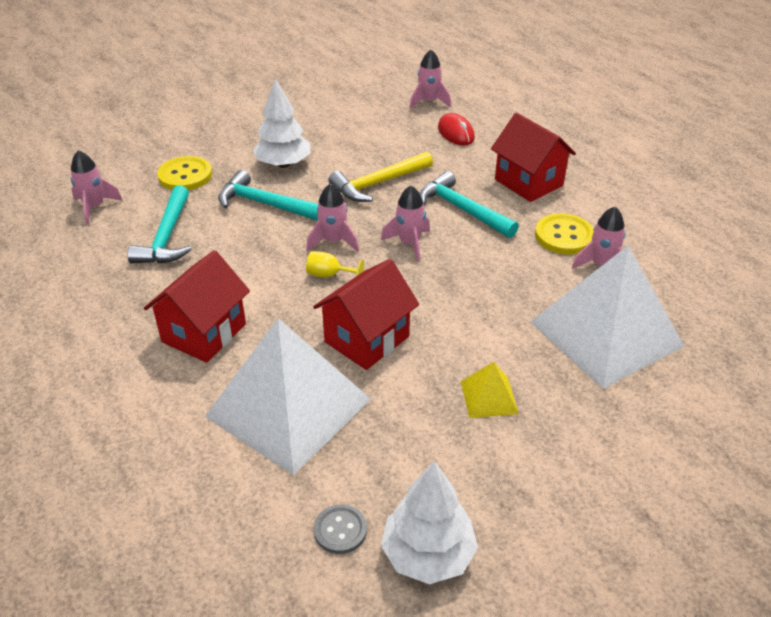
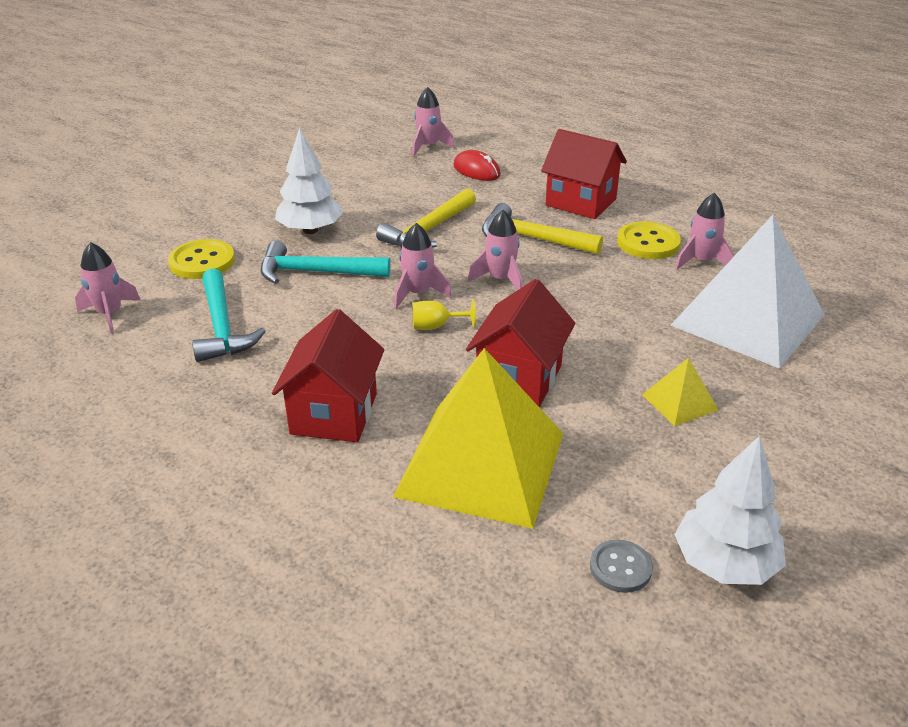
camera: 20 degrees left, 5 degrees down
white pyramid [205,318,371,475] -> yellow pyramid [393,348,563,529]
turquoise hammer [420,171,519,238] -> yellow hammer [482,203,603,255]

